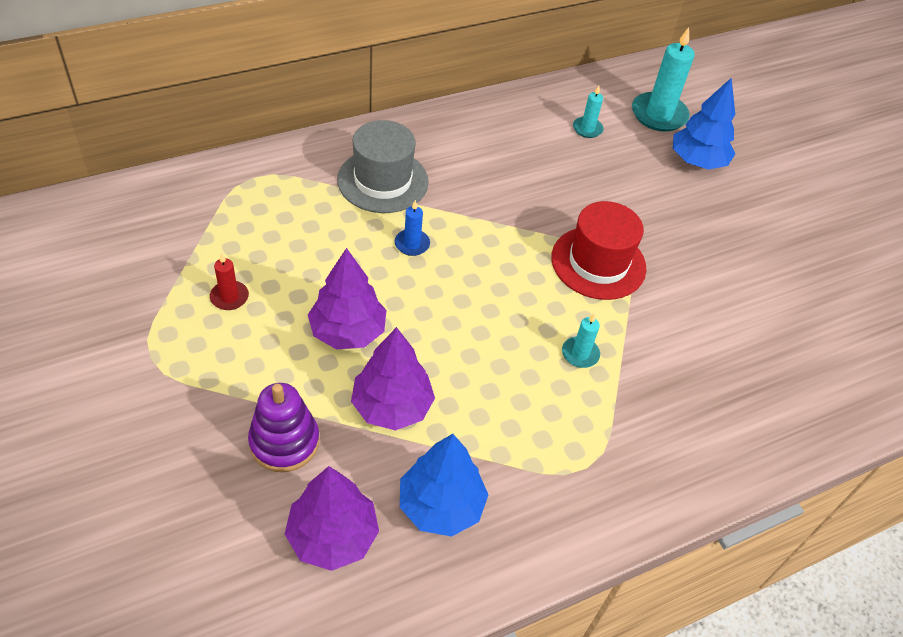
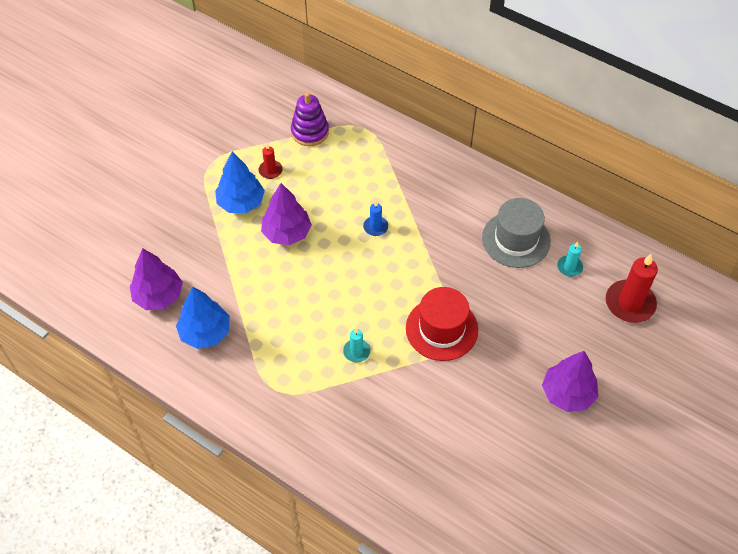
camera: 65 degrees right, 5 degrees up
purple stacking toy [248,383,320,472] -> purple stacking toy moved to [291,92,329,146]
grey hat [337,120,429,213] -> grey hat moved to [482,198,551,268]
purple tree [351,327,435,431] -> purple tree moved to [542,351,598,412]
turquoise candle [632,27,695,132] -> red candle [606,254,658,323]
blue tree [673,78,736,170] -> blue tree moved to [215,152,265,213]

